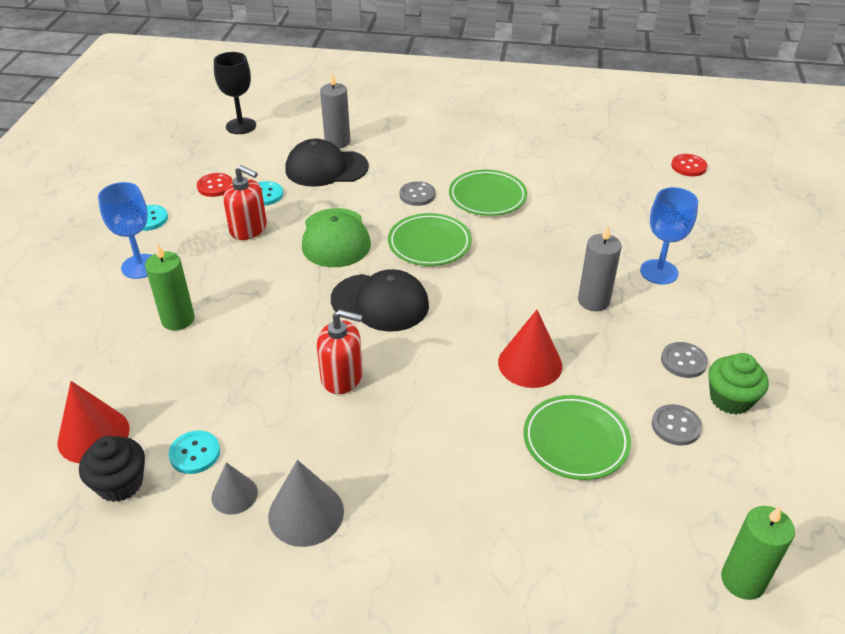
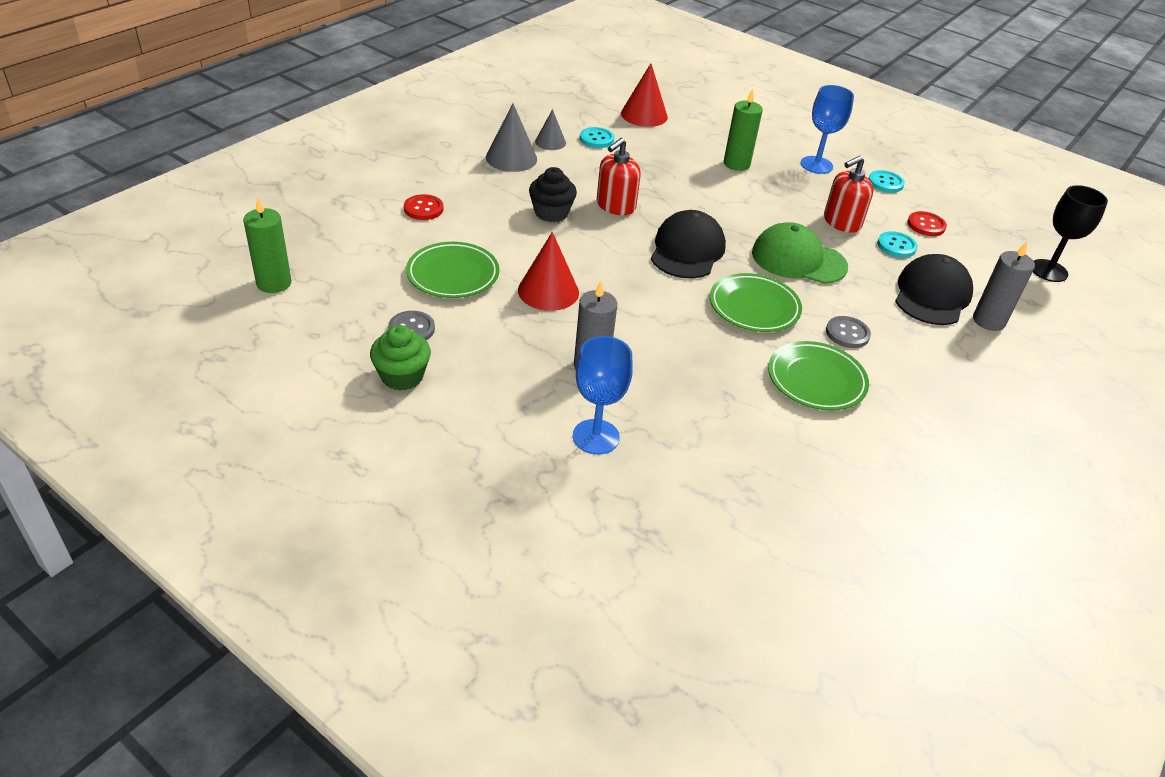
camera: 115 degrees right, 0 degrees up
black cupcake [79,436,145,502] -> black cupcake moved to [529,167,577,222]
black cap [331,269,429,332] -> black cap turned 150 degrees clockwise [651,210,726,278]
grey button [661,342,708,378] -> none
red button [671,154,707,176] -> red button moved to [404,194,444,220]

